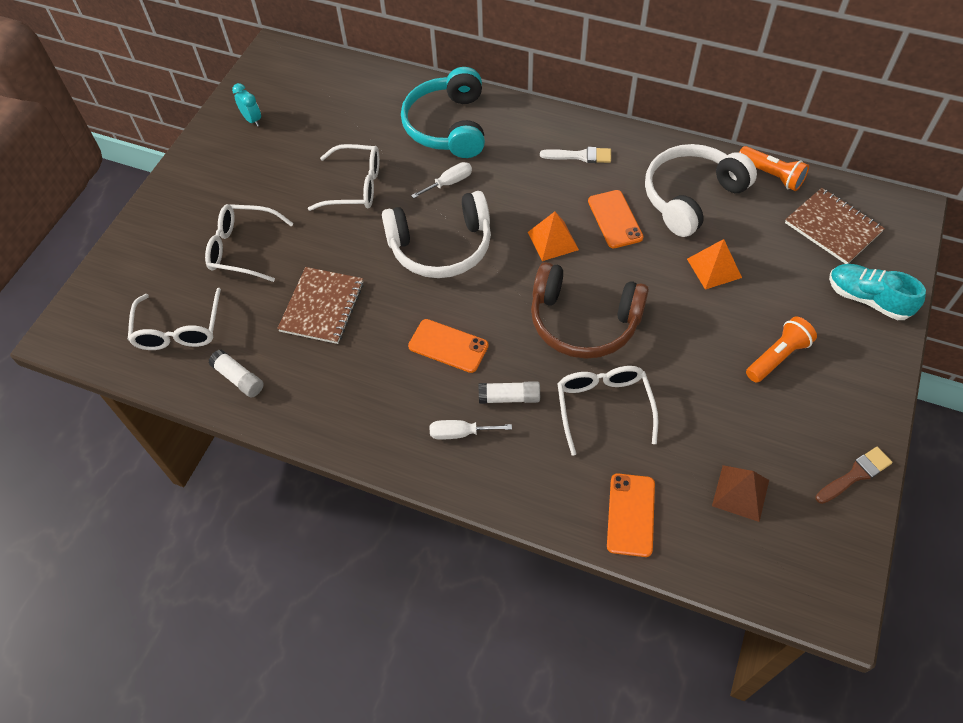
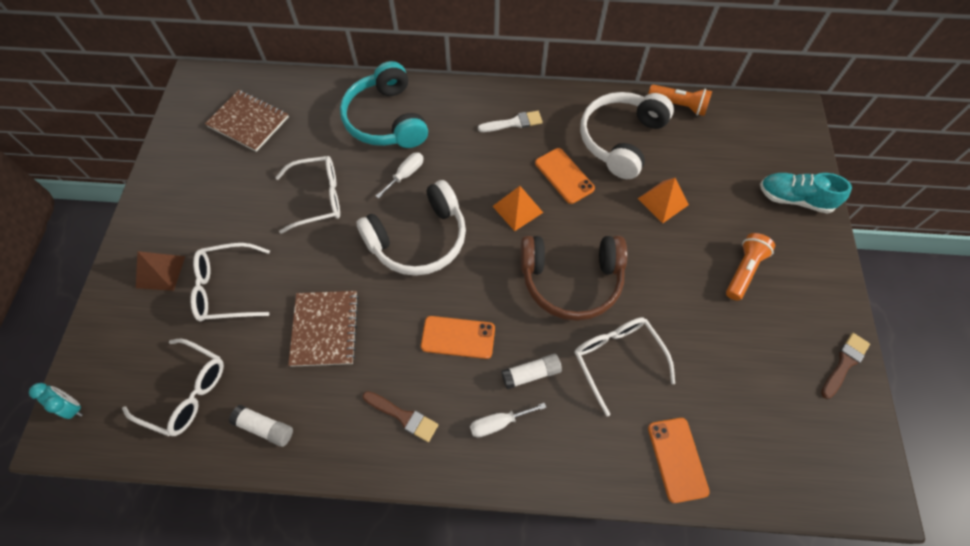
camera: 20 degrees left, 5 degrees up
white glasses [128,288,221,350] -> white glasses turned 45 degrees counterclockwise [122,339,224,436]
turquoise clock [232,83,261,127] -> turquoise clock moved to [29,383,83,419]
brown pyramid [712,465,769,522] -> brown pyramid moved to [136,251,185,291]
brown notebook [785,188,885,264] -> brown notebook moved to [205,90,289,152]
none -> brown brush [363,391,438,442]

